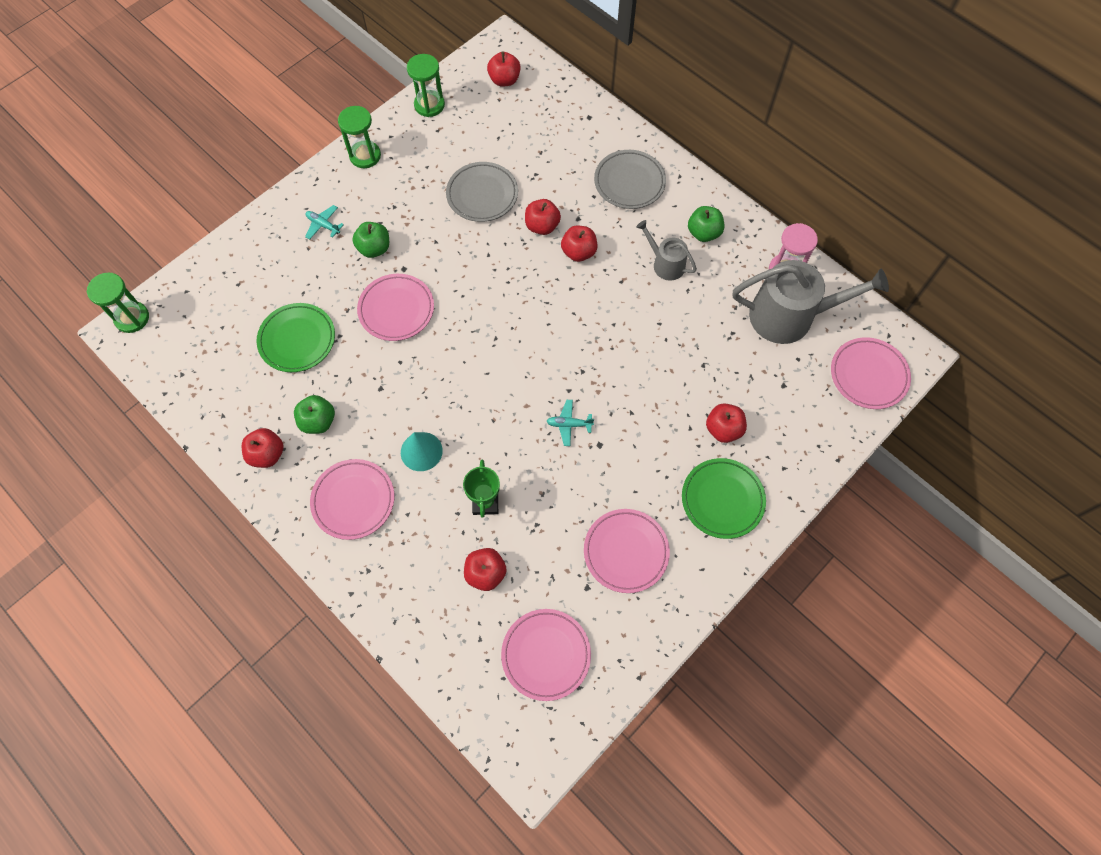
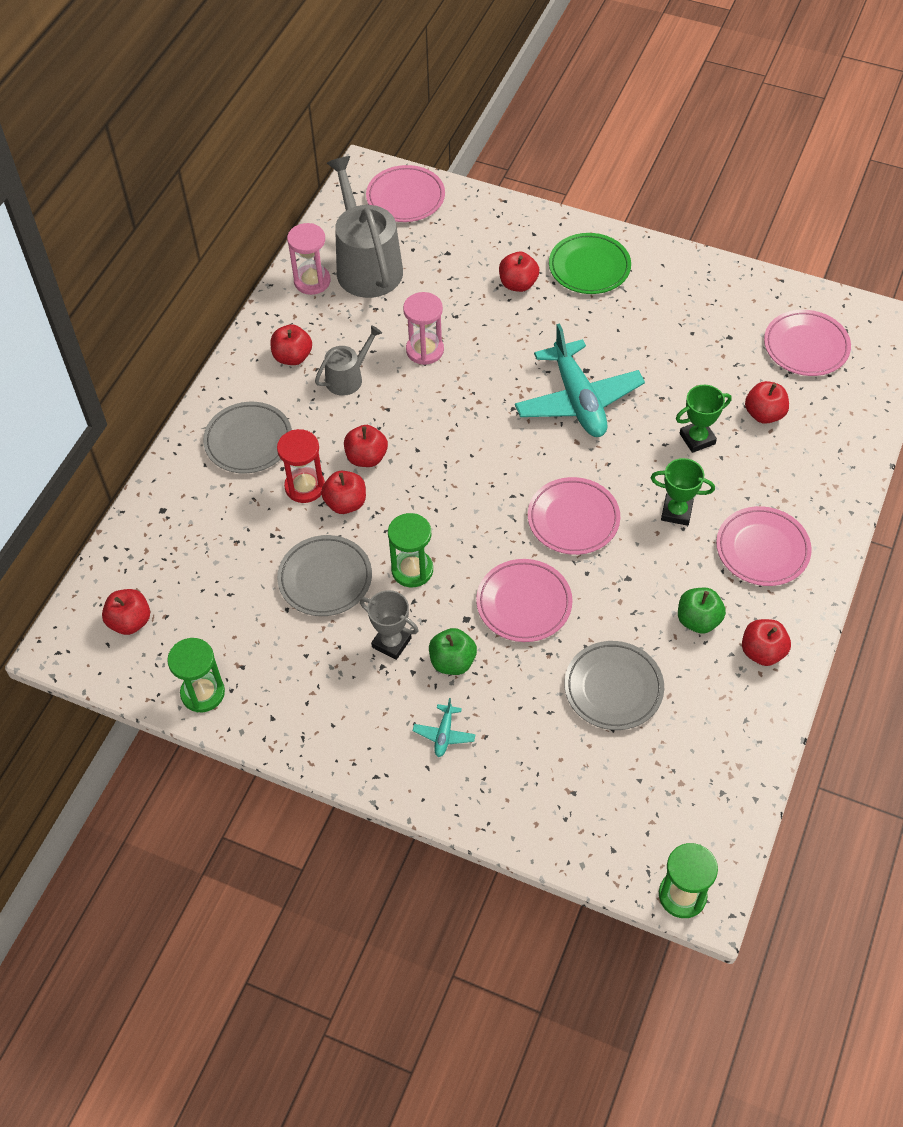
camera: 110 degrees left, 10 degrees down
green plate [256,303,335,372] -> grey plate [564,641,664,730]
green hourglass [338,106,381,168] -> green hourglass moved to [388,513,433,587]
turquoise cone [401,432,443,471] -> green trophy [651,458,715,526]
turquoise plane [547,400,594,446] -> turquoise plane [515,323,645,437], size x2.43
pink plate [584,509,670,593] -> pink plate moved to [528,477,620,555]
grey watering can [636,220,697,281] -> grey watering can turned 150 degrees counterclockwise [315,325,382,396]
green apple [688,206,724,242] -> red apple [270,324,312,365]
none -> red hourglass [277,429,325,503]
none -> grey trophy [360,590,419,660]
none -> pink hourglass [403,292,444,365]

